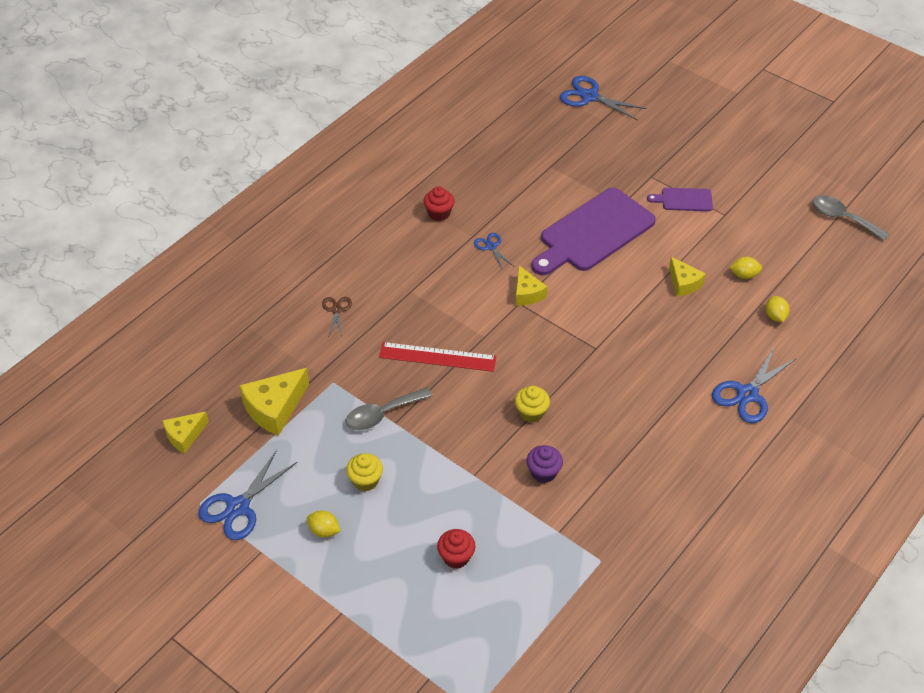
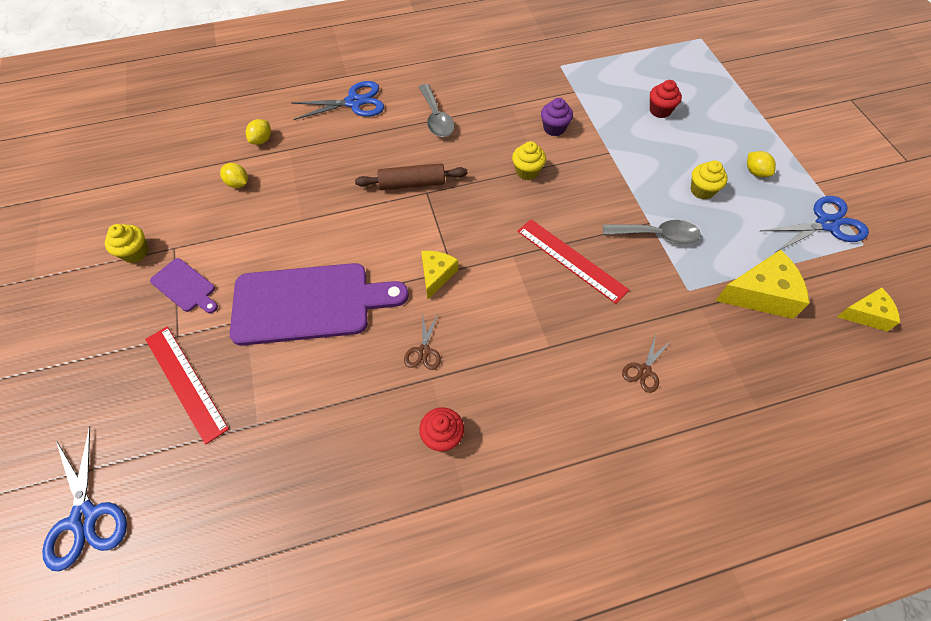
camera: 145 degrees left, 10 degrees up
blue scissors [474,233,513,270] -> brown scissors [404,314,441,370]
yellow cheese [669,257,706,297] -> none
grey spoon [812,195,889,240] -> grey spoon moved to [419,84,455,137]
none -> yellow cupcake [105,224,148,263]
none -> red ruler [145,326,229,445]
none -> brown rolling pin [355,163,467,190]

